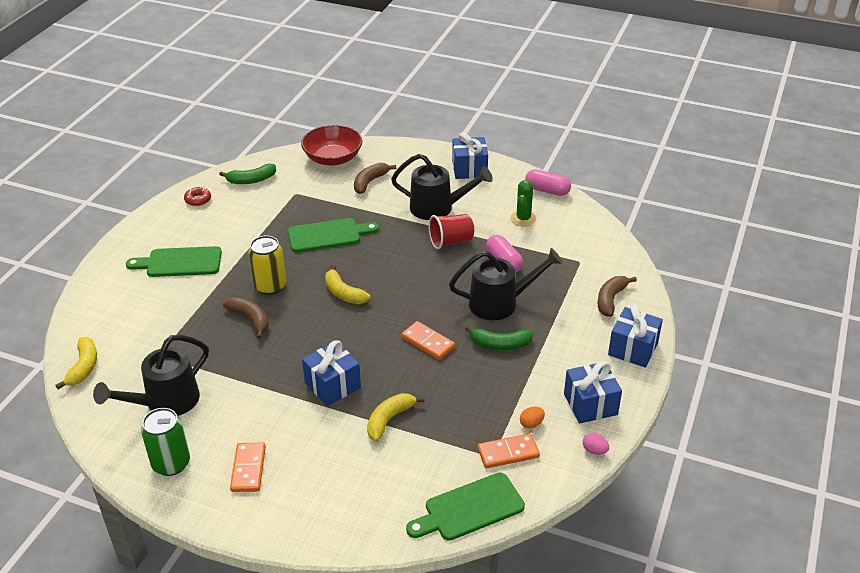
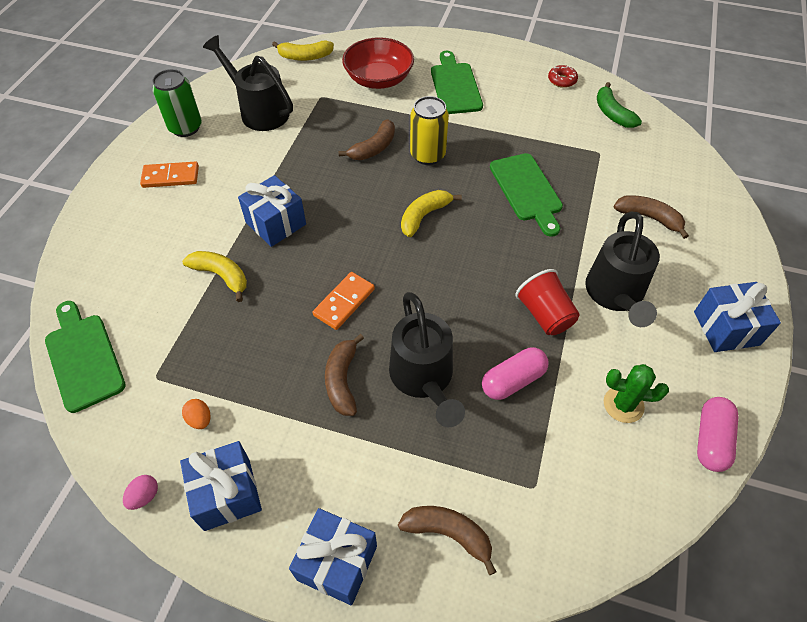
camera: 85 degrees right, 15 degrees up
red bowl [301,125,362,166] -> red bowl moved to [342,37,414,89]
green banana [465,325,533,350] -> brown banana [325,334,364,416]
orange domino [478,433,540,468] -> none

